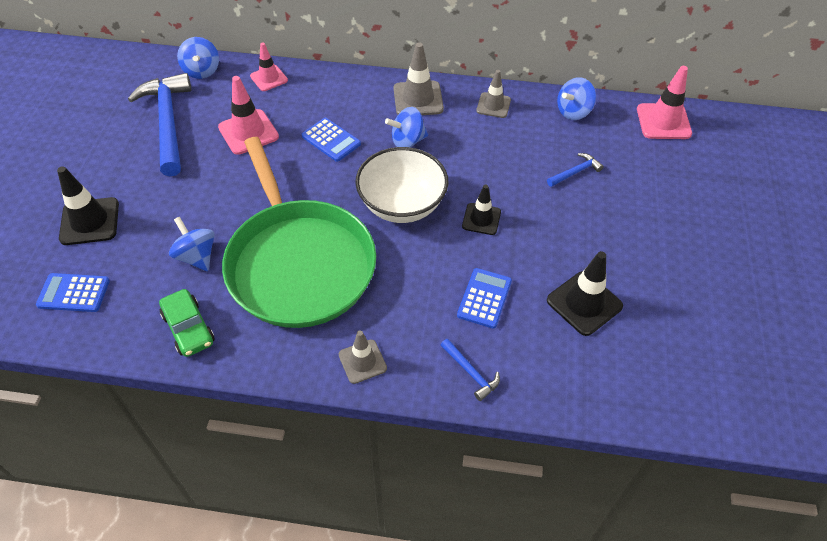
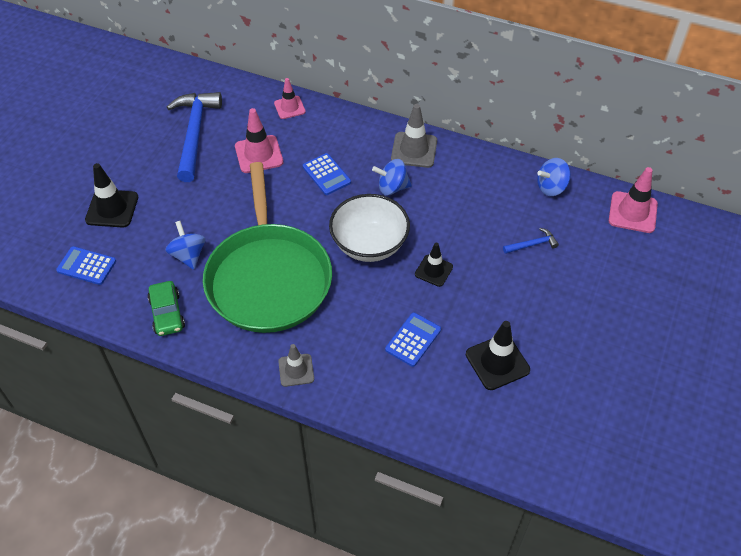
camera: 15 degrees right, 0 degrees up
blue spinning top [177,37,219,79] -> none
blue hammer [441,339,500,401] -> none
grey traffic cone [476,70,511,118] -> none

